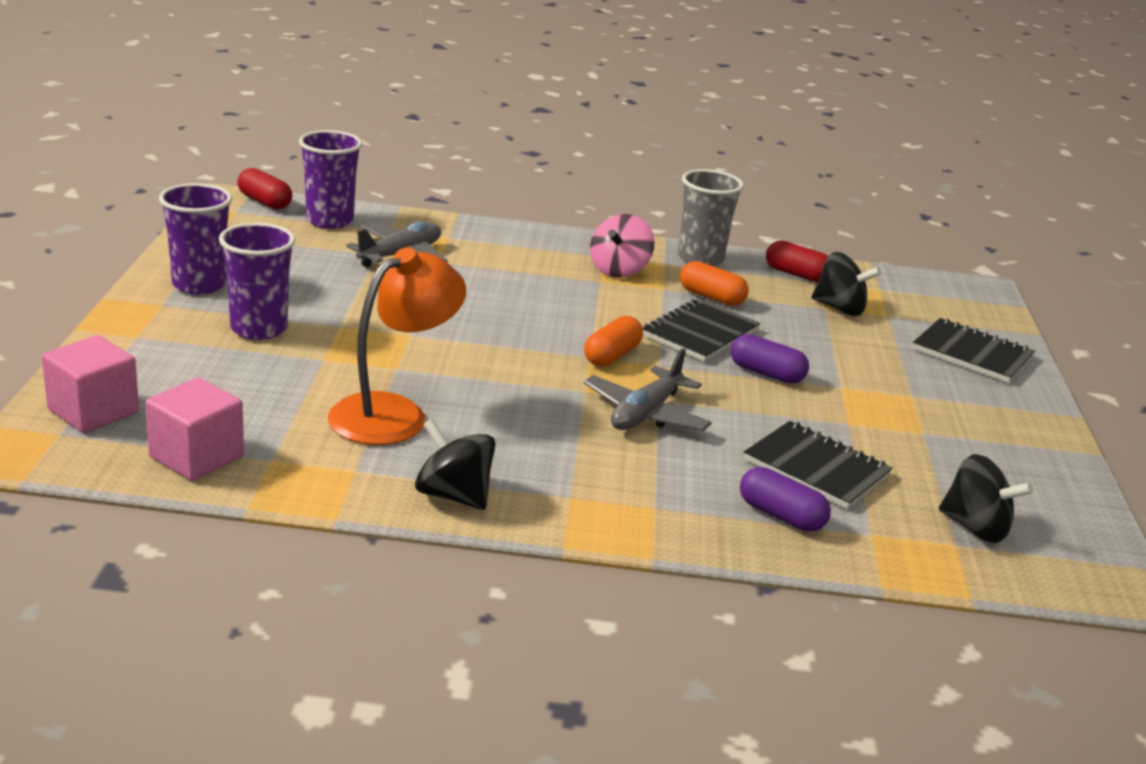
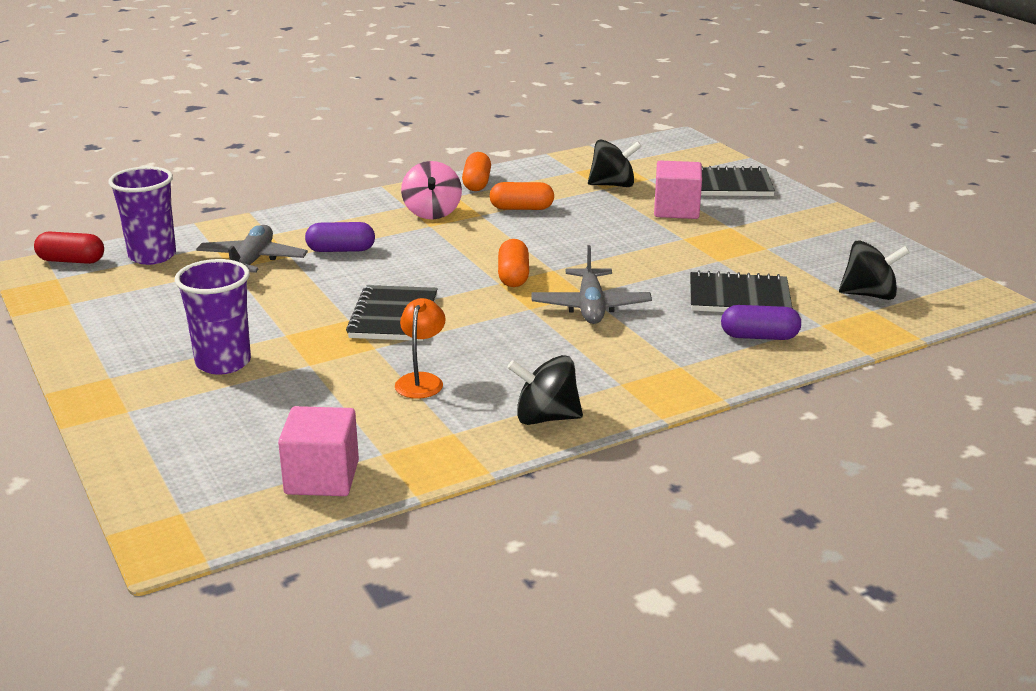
camera: 30 degrees left, 0 degrees up
pink cube [42,335,139,433] -> pink cube moved to [654,160,702,219]
purple cup [159,183,232,295] -> none
orange lamp [328,247,466,445] -> orange lamp [395,298,446,399], size x0.55
black notebook [643,298,760,362] -> black notebook moved to [346,285,438,341]
grey cup [678,169,744,267] -> orange capsule [462,152,491,191]
purple capsule [731,334,809,384] -> purple capsule moved to [305,222,375,252]
red capsule [766,240,828,282] -> none

